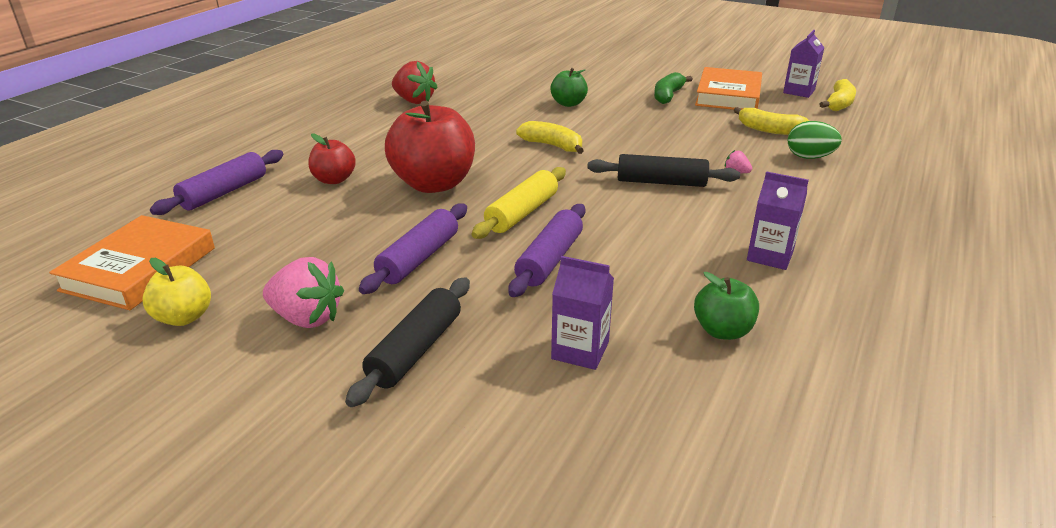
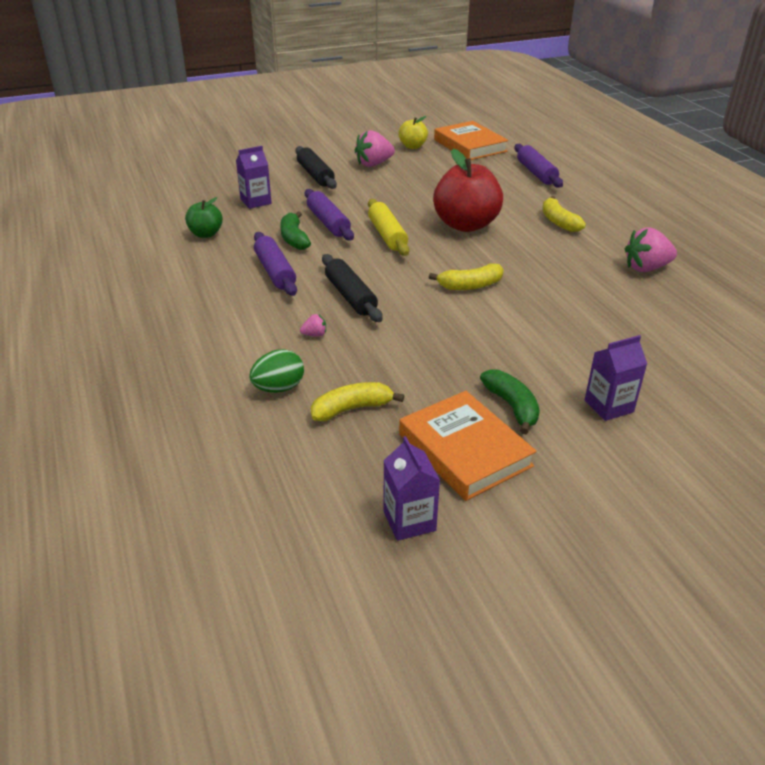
camera: 130 degrees right, 5 degrees up
red apple [308,133,356,184] -> none
purple rolling pin [359,204,467,294] -> purple rolling pin moved to [254,232,297,296]
red strawberry [392,61,438,104] -> pink strawberry [625,228,677,272]
green apple [551,68,588,107] -> none
black rolling pin [587,154,740,187] -> black rolling pin turned 75 degrees counterclockwise [322,254,383,322]
purple carton [747,171,809,270] -> purple carton moved to [585,335,647,421]
yellow banana [820,79,856,111] -> yellow banana moved to [542,196,586,232]
none -> green banana [280,211,311,250]

